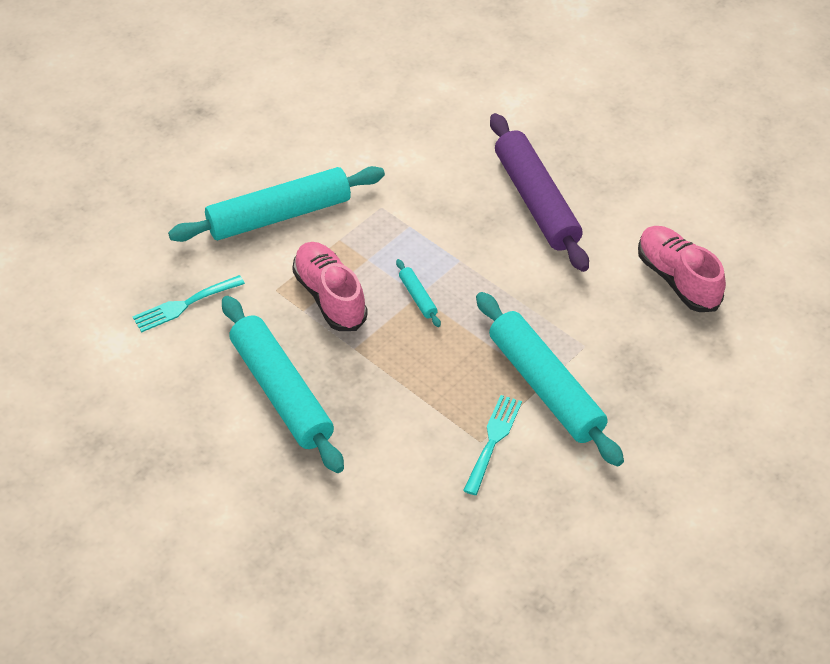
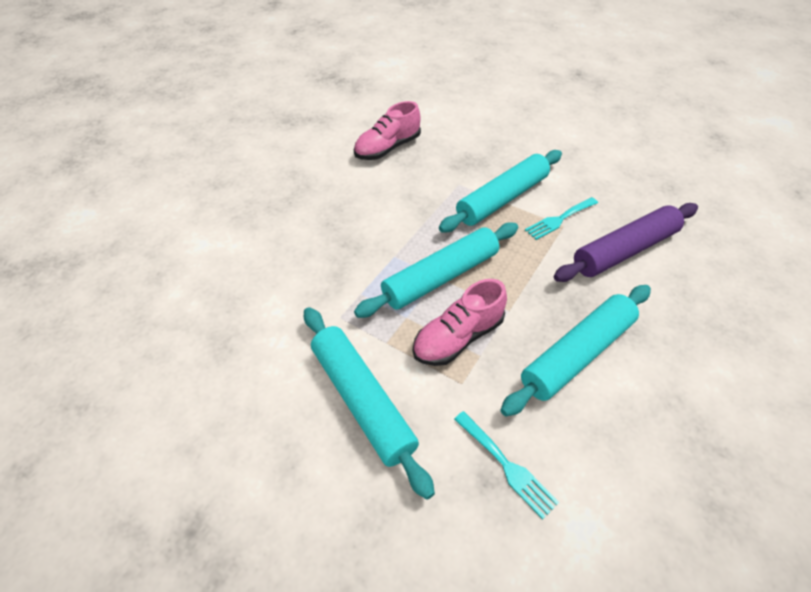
camera: 100 degrees left, 0 degrees up
turquoise rolling pin [396,259,441,327] -> turquoise rolling pin [354,223,518,318], size x2.47
turquoise fork [463,395,522,495] -> turquoise fork turned 45 degrees counterclockwise [525,197,598,240]
purple rolling pin [490,113,589,272] -> purple rolling pin moved to [554,203,698,282]

